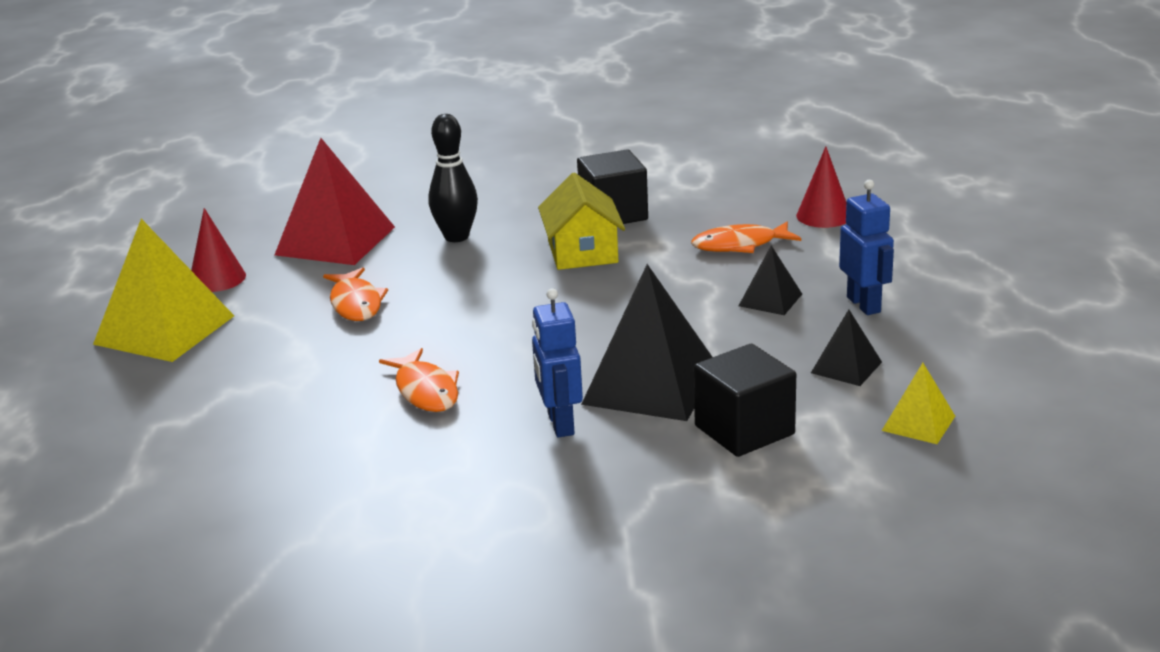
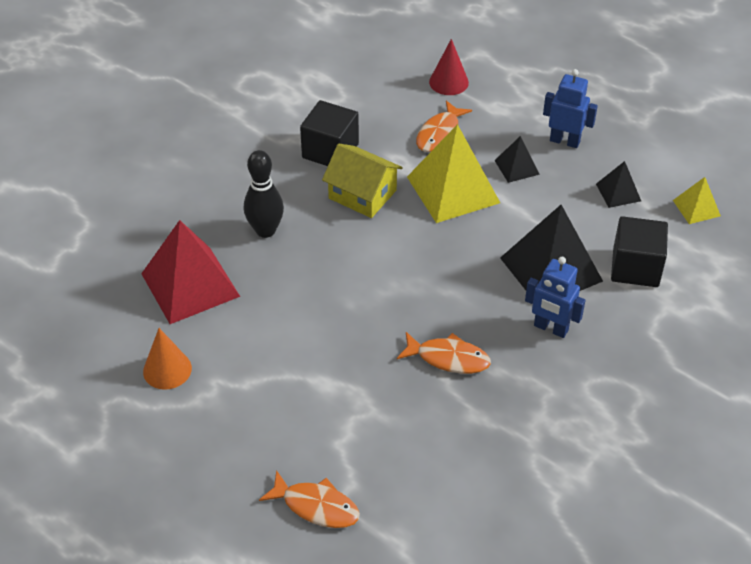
camera: 50 degrees left, 20 degrees up
yellow pyramid [93,219,234,362] -> yellow pyramid moved to [407,124,500,223]
red cone [191,208,246,292] -> orange cone [143,328,192,390]
orange fish [323,267,388,321] -> orange fish moved to [259,470,360,528]

